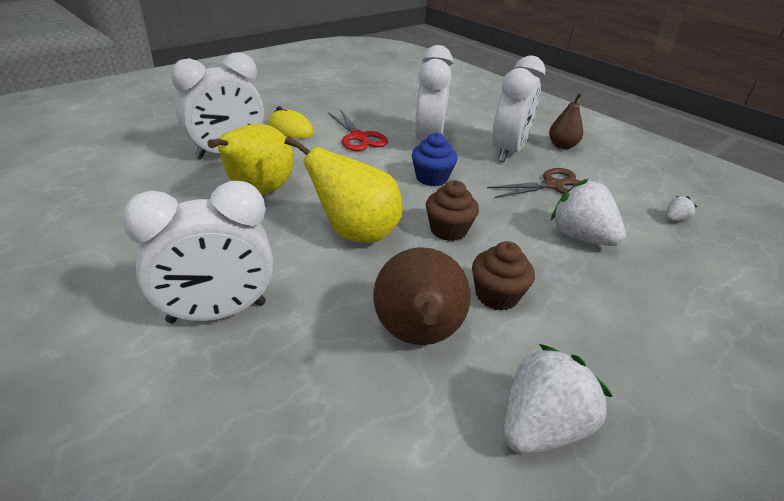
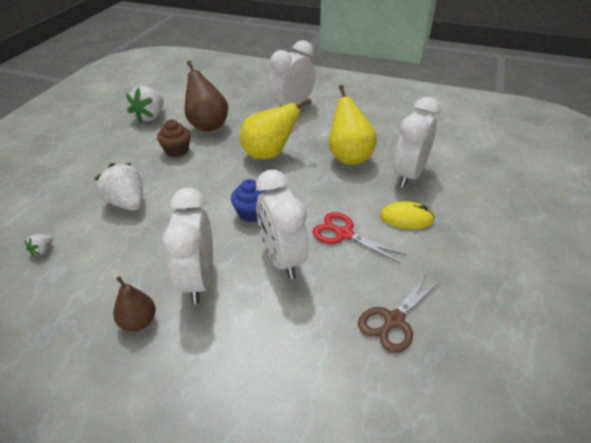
camera: 155 degrees right, 5 degrees up
brown cupcake [426,180,479,241] -> none
brown scissors [487,168,581,198] -> brown scissors moved to [358,273,442,353]
white strawberry [551,179,626,246] -> white strawberry turned 150 degrees counterclockwise [95,163,143,211]

